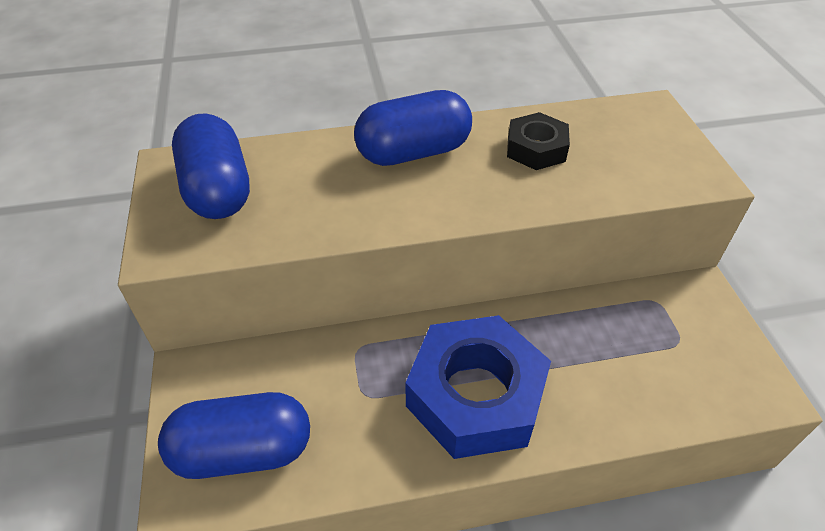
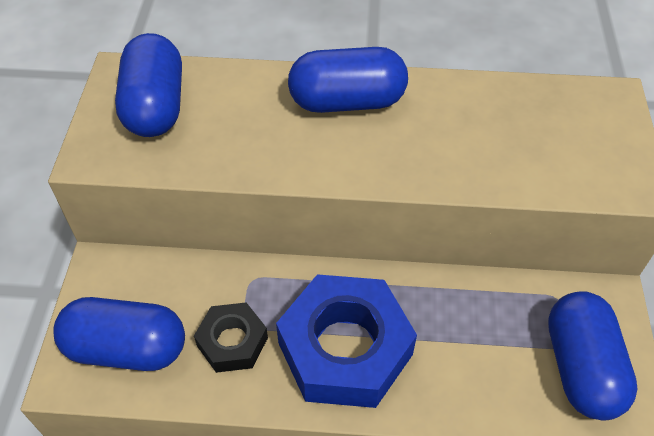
camera: 15 degrees right, 5 degrees up
black nut [507,112,570,170] -> black nut moved to [194,302,268,373]
none -> blue capsule [548,291,638,420]

